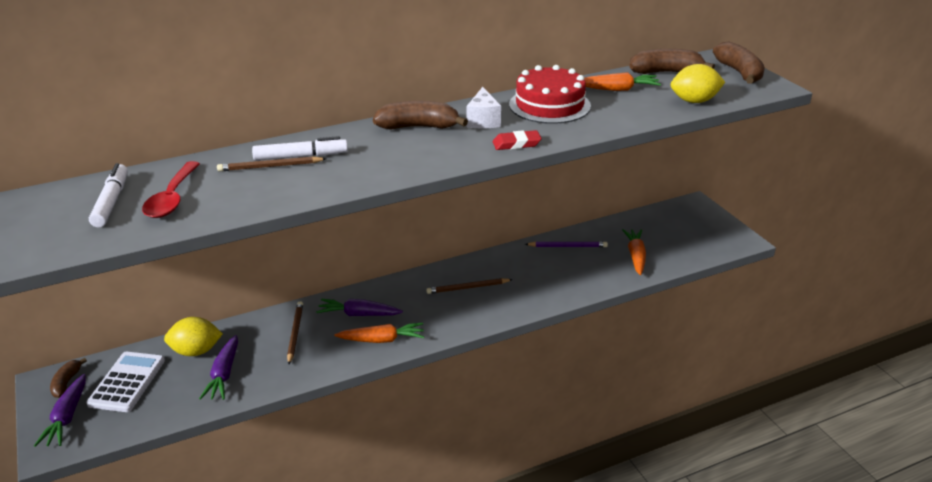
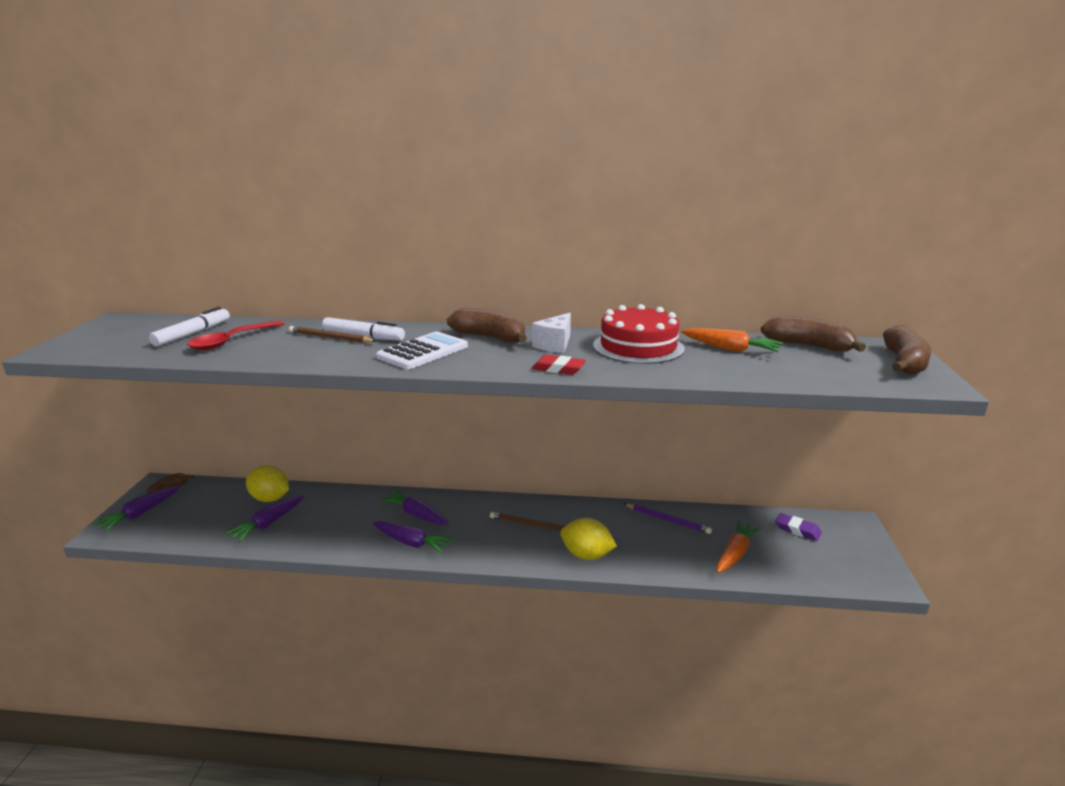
camera: 30 degrees right, 10 degrees down
white calculator [86,351,165,412] -> white calculator moved to [376,332,468,369]
brown pencil [287,301,303,364] -> none
orange carrot [335,322,424,343] -> purple carrot [373,521,455,554]
yellow lemon [671,64,725,103] -> yellow lemon moved to [561,518,617,560]
none -> purple eraser [775,513,822,541]

